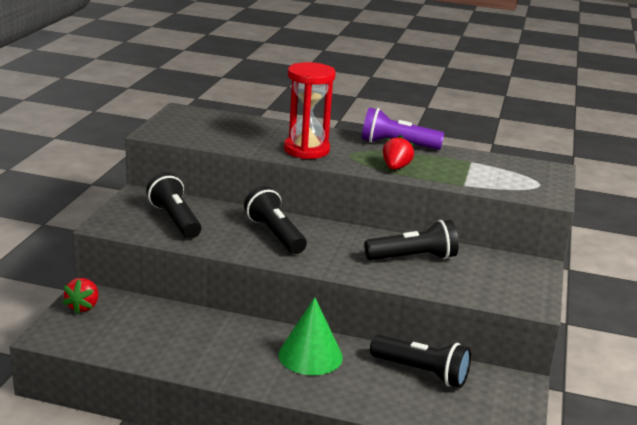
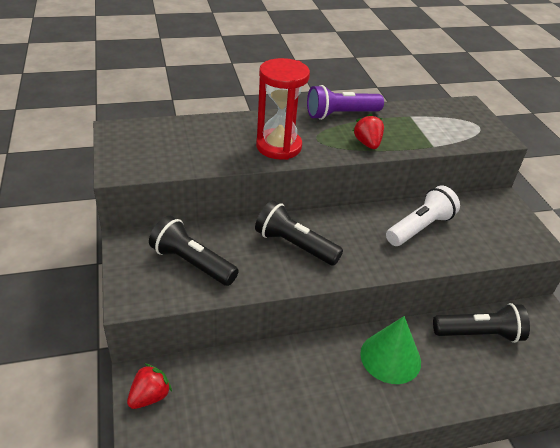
camera: 30 degrees left, 15 degrees up
red strawberry [63,278,98,314] -> red strawberry turned 120 degrees counterclockwise [127,363,172,409]
black flashlight [364,220,459,260] -> white flashlight [386,185,460,246]

